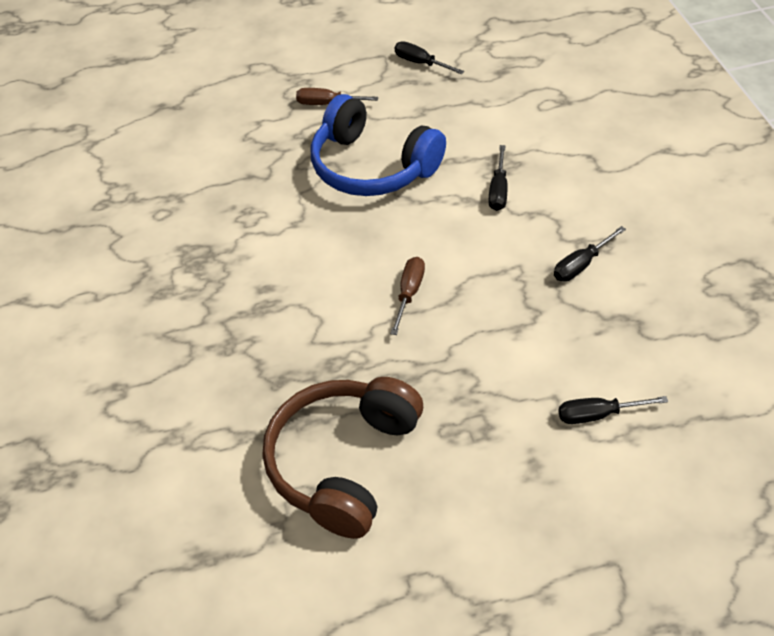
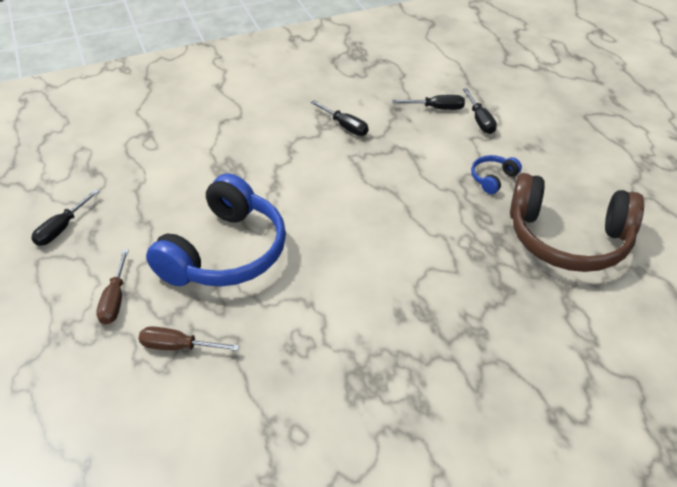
camera: 100 degrees left, 5 degrees down
brown screwdriver [390,257,425,335] -> brown screwdriver moved to [139,326,239,351]
black screwdriver [488,145,508,211] -> black screwdriver moved to [392,95,465,110]
none -> blue headphones [471,155,522,194]

